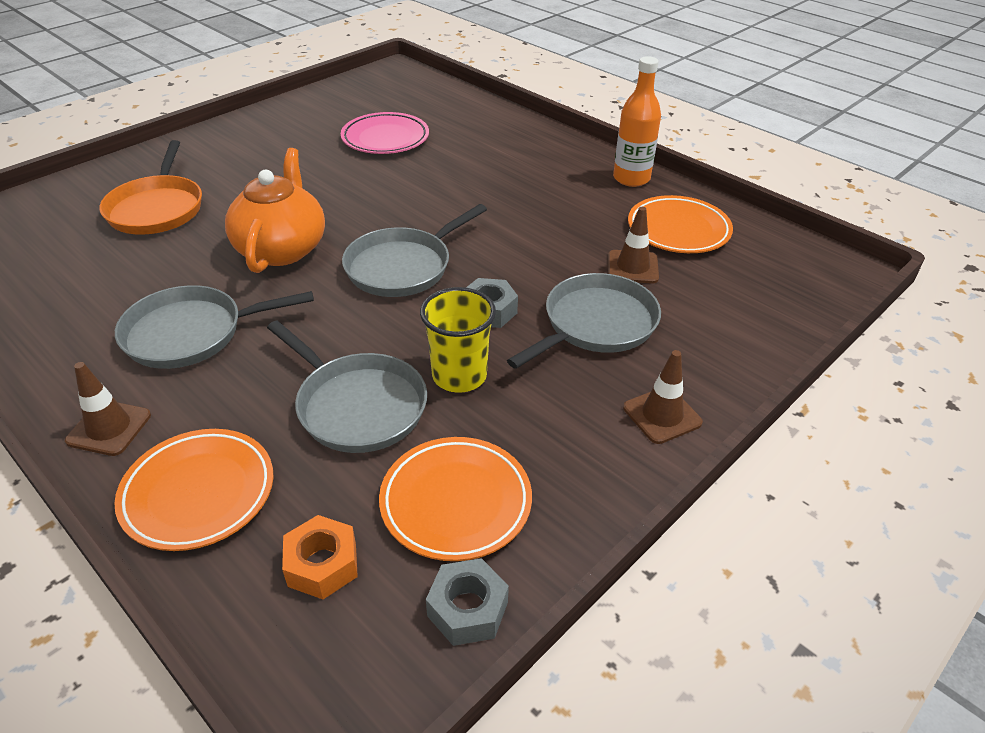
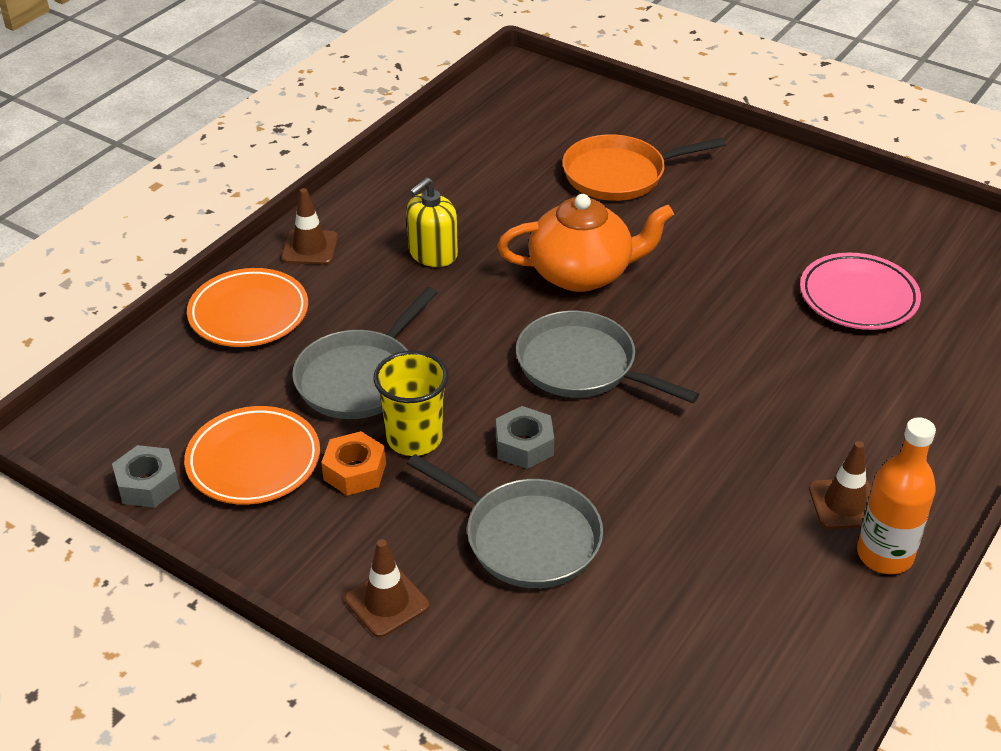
camera: 80 degrees right, 0 degrees up
grey pan [115,285,314,369] -> yellow soap dispenser [407,177,458,267]
orange nut [282,515,358,599] -> orange nut moved to [321,431,386,496]
brown traffic cone [608,207,659,284] -> brown traffic cone moved to [809,441,872,529]
orange plate [628,195,733,253] -> none

